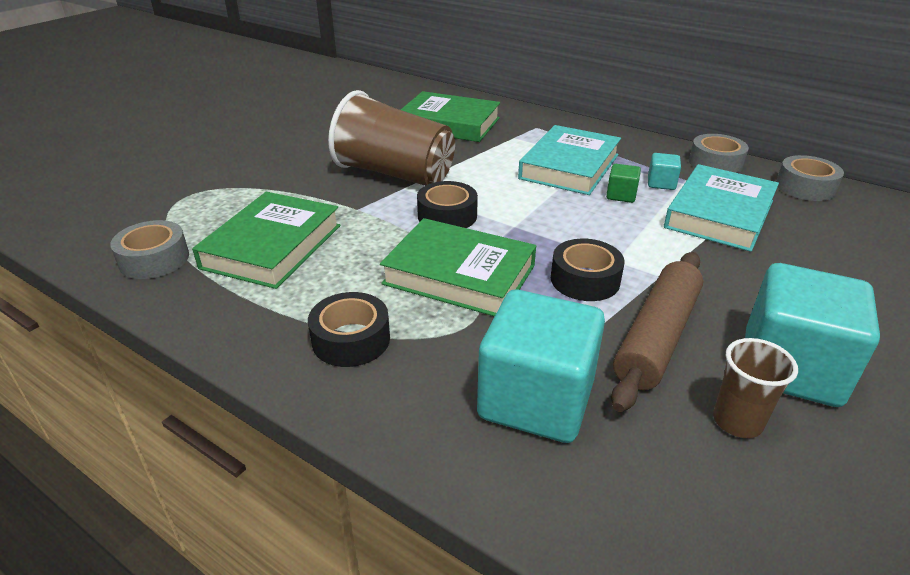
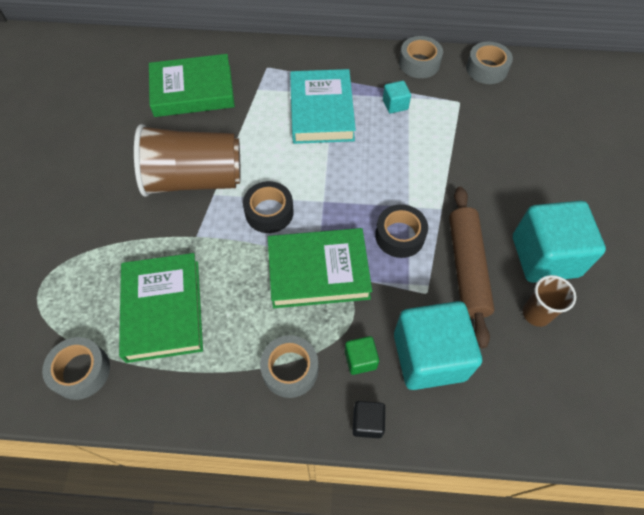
camera: 30 degrees left, 25 degrees up
black tape [308,292,390,367] -> grey tape [260,335,318,398]
green cube [606,164,641,203] -> green cube moved to [345,336,379,375]
turquoise book [664,164,779,252] -> none
none -> black cube [353,401,385,438]

